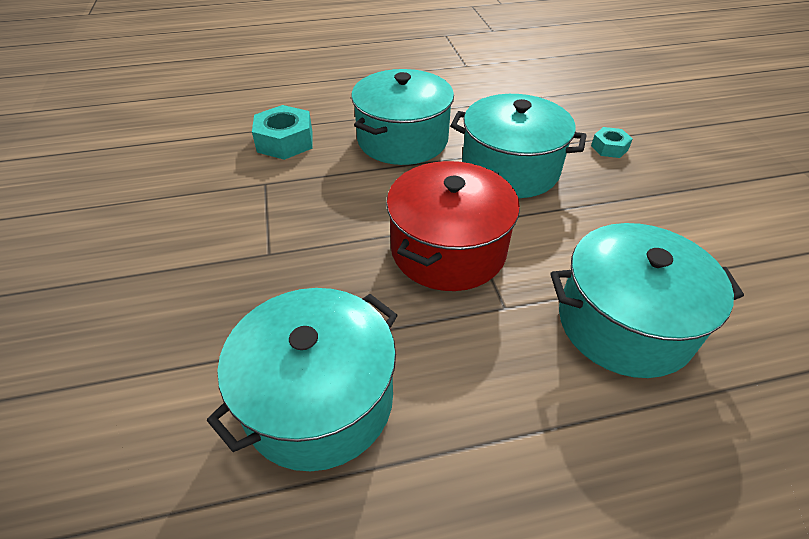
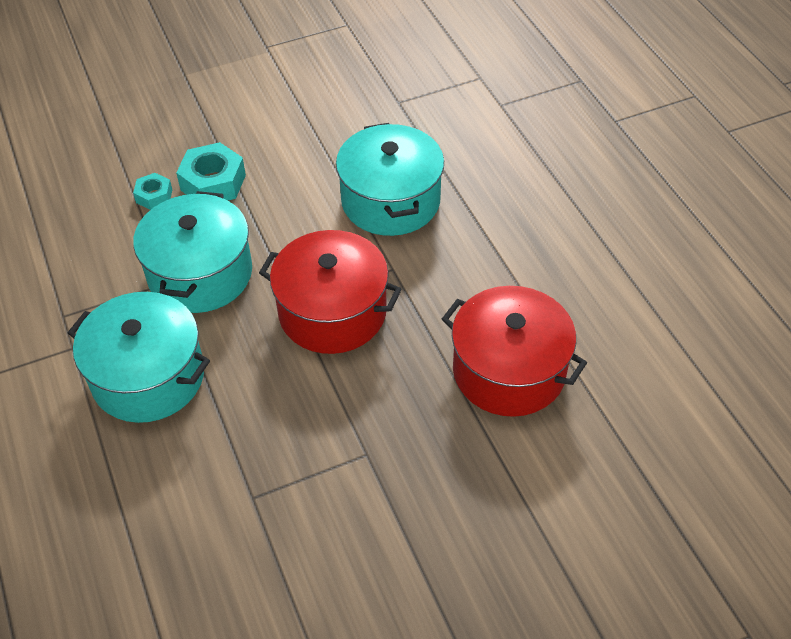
camera: 100 degrees left, 5 degrees up
turquoise pot [207,288,398,471] -> red pot [442,286,587,417]
turquoise nut [252,105,313,160] -> turquoise nut moved to [176,142,246,201]

